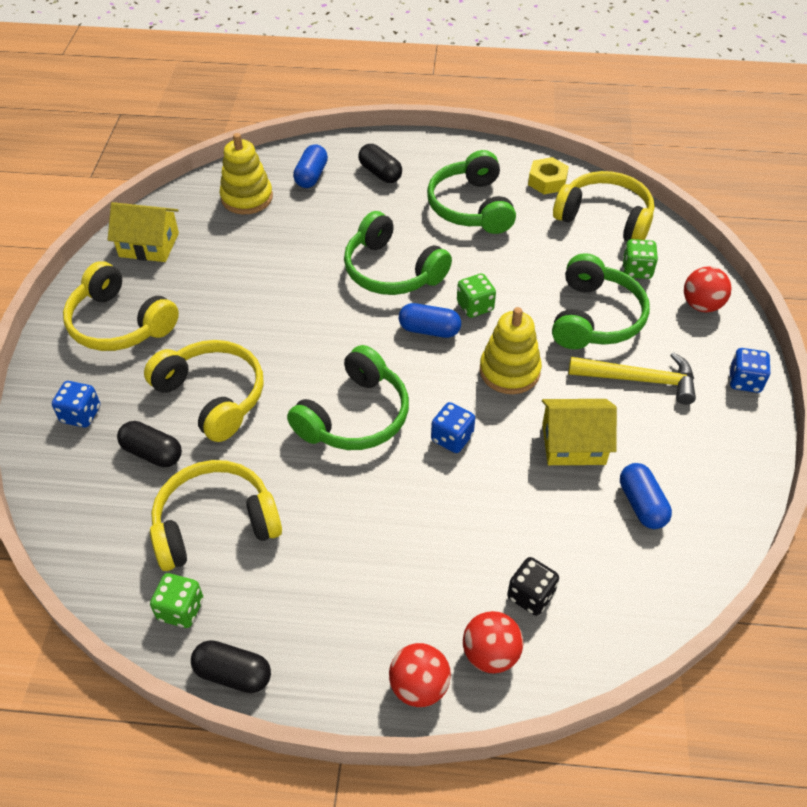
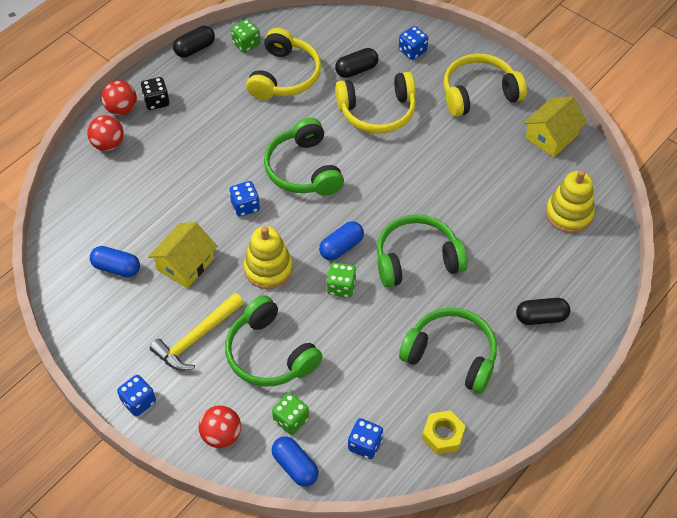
camera: 125 degrees right, 5 degrees up
blue capsule [293,144,328,188] -> blue capsule moved to [272,437,319,487]
black dice [507,557,559,616] -> black dice moved to [141,77,169,110]
yellow headphones [553,171,654,241] -> blue dice [348,418,383,459]

